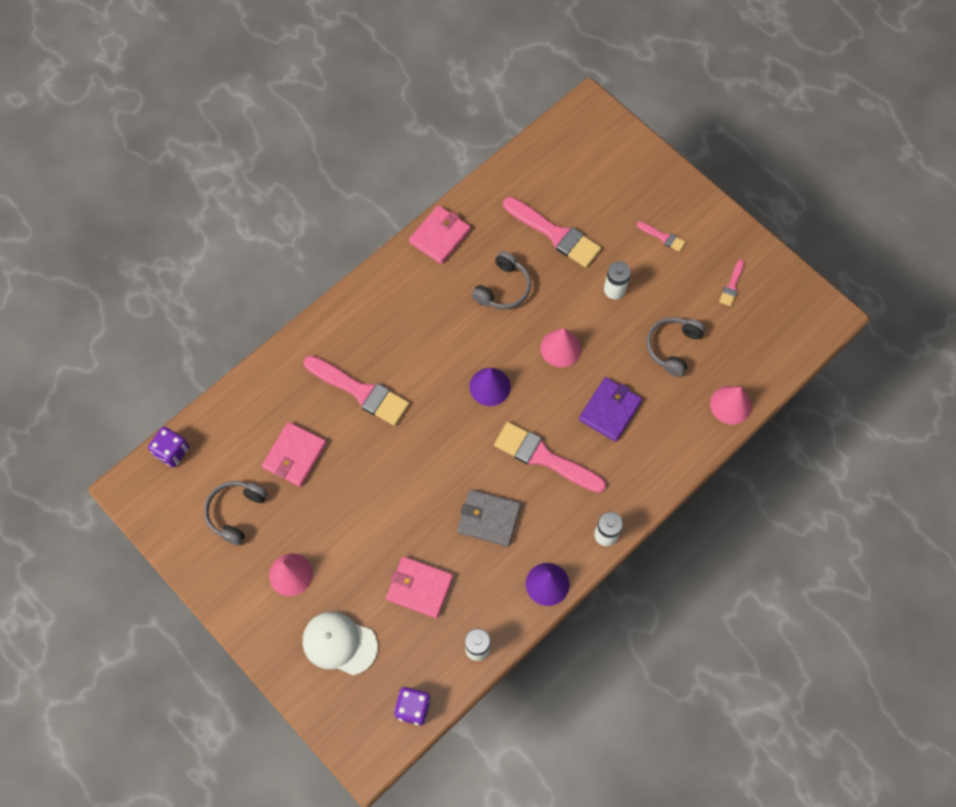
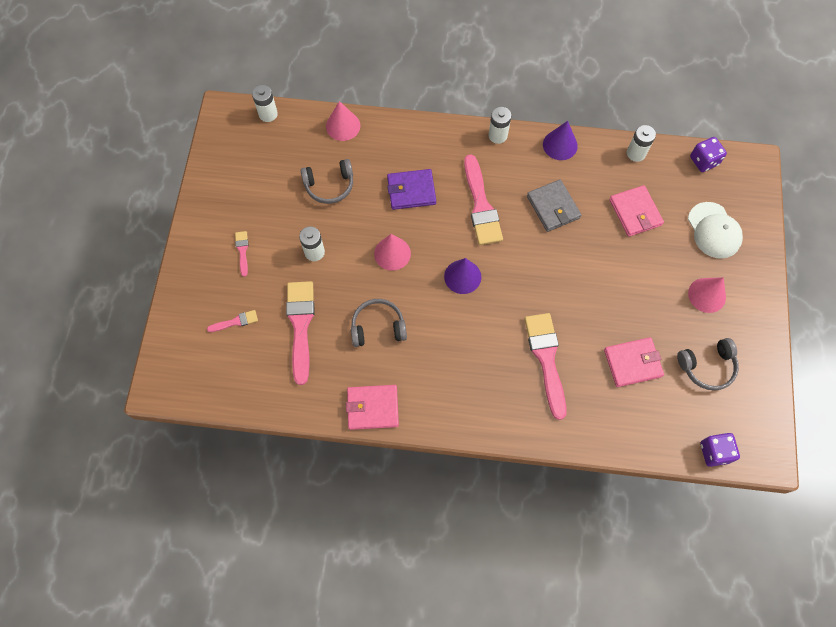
camera: 130 degrees left, 0 degrees up
pink brush [719,260,744,306] -> pink brush moved to [207,310,258,332]
none -> white battery [252,85,278,122]

